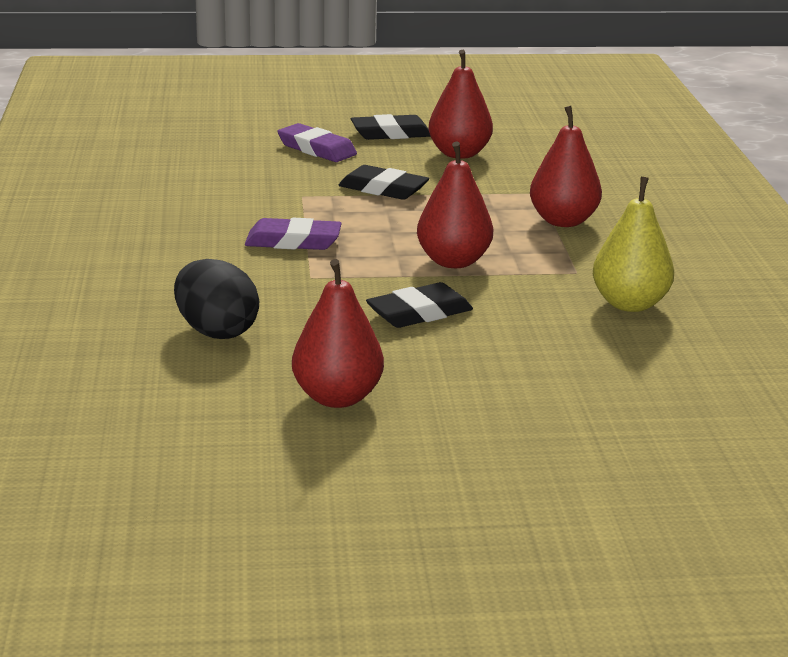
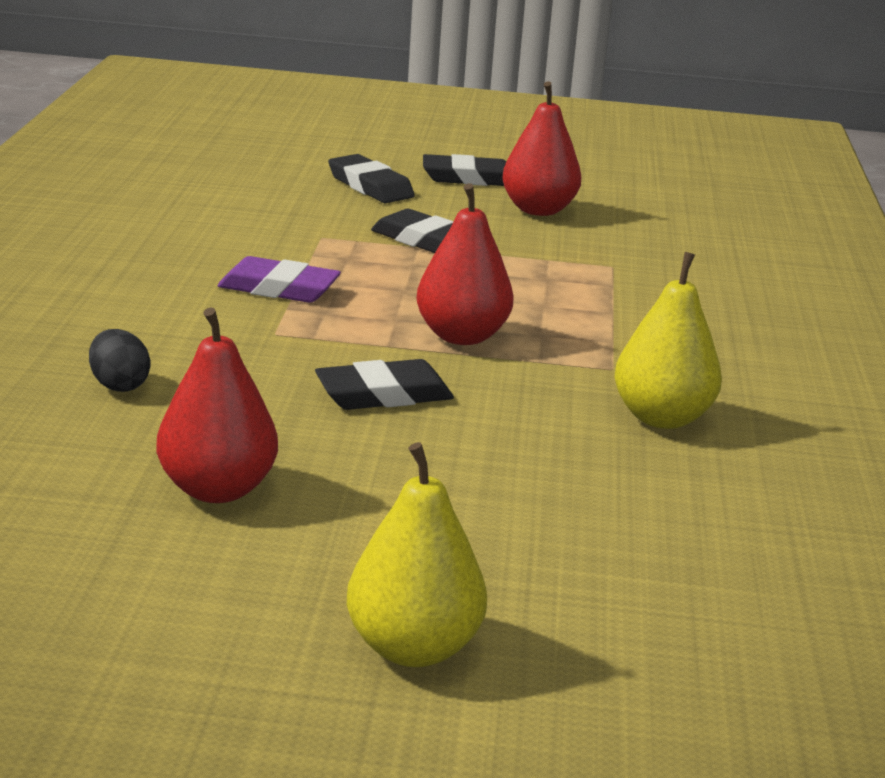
camera: 10 degrees right, 0 degrees up
black egg [174,259,259,339] -> black egg [89,329,150,392], size x0.61
purple eraser [277,123,357,162] -> black eraser [328,154,415,203]
red pear [530,106,602,227] -> none
none -> yellow pear [347,442,487,667]

